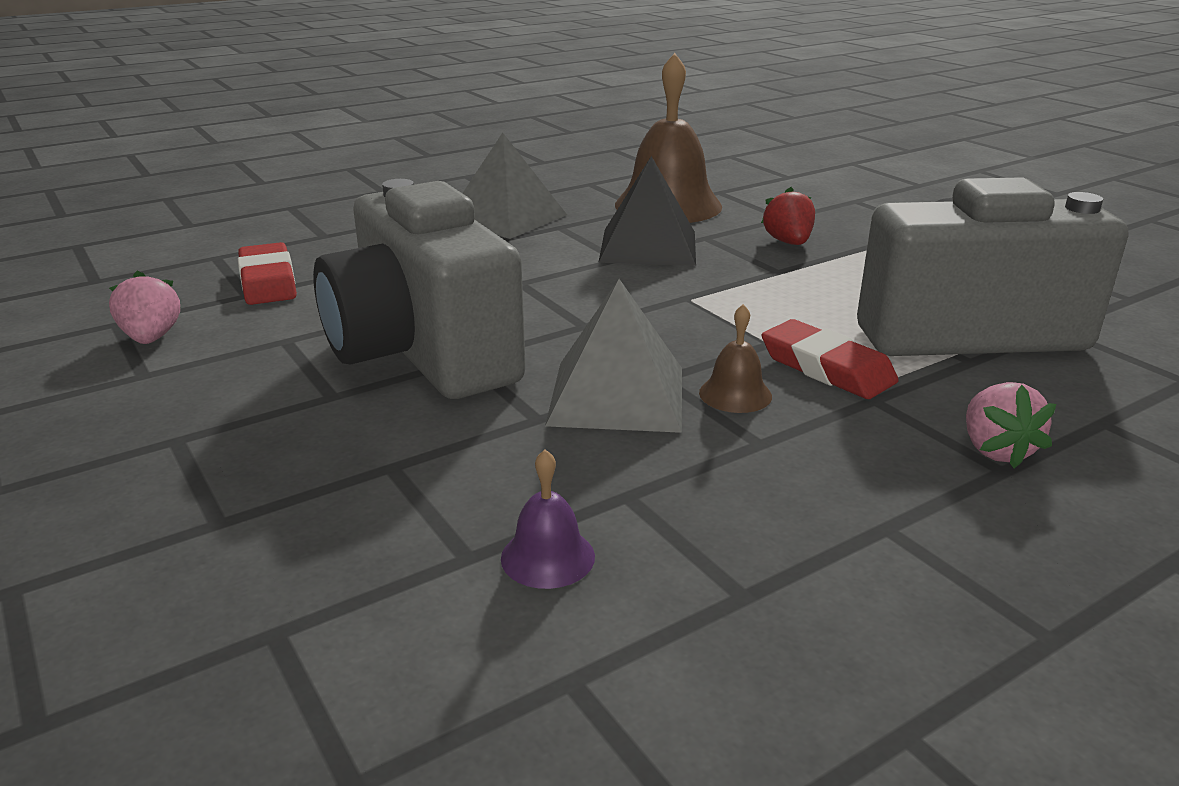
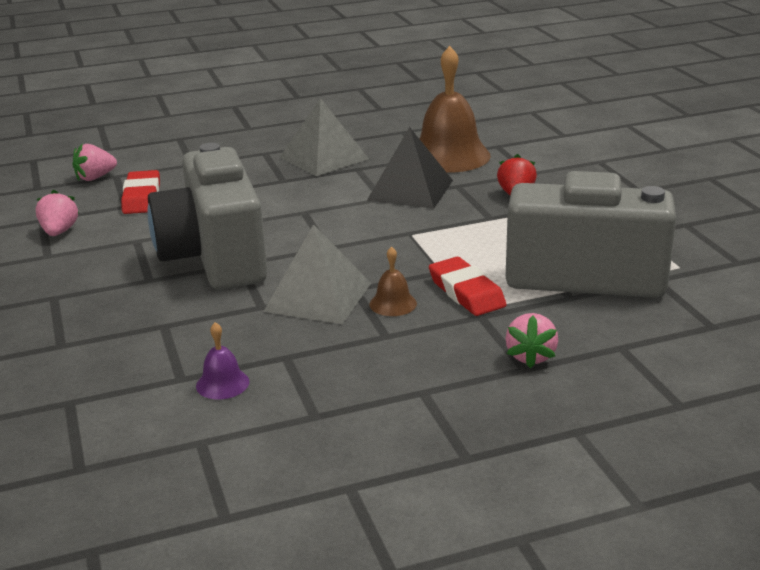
camera: 15 degrees right, 0 degrees up
none -> pink strawberry [73,144,117,181]

